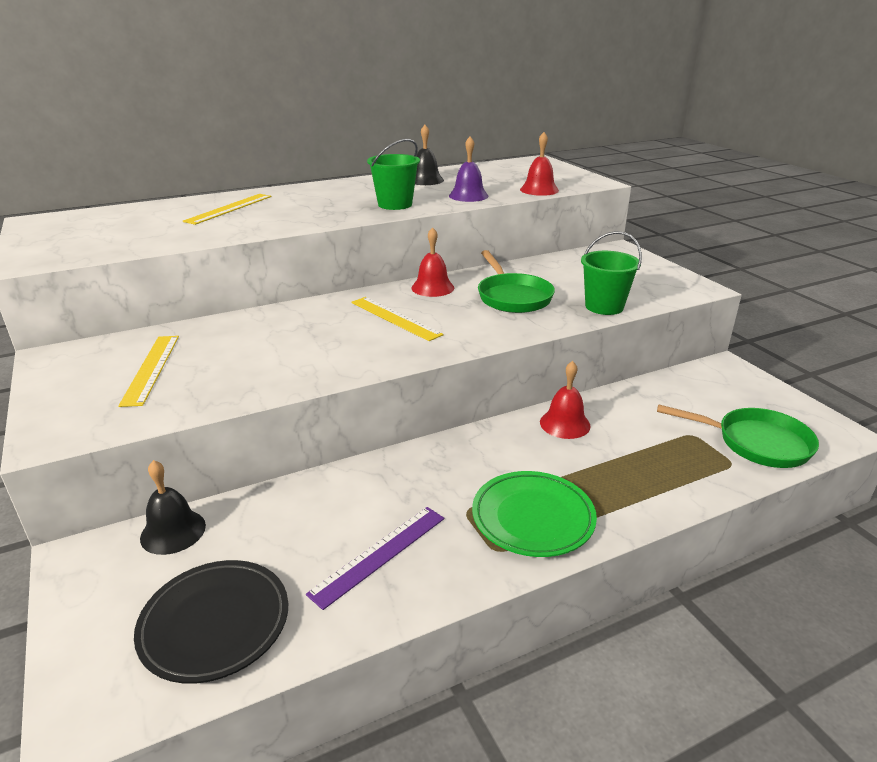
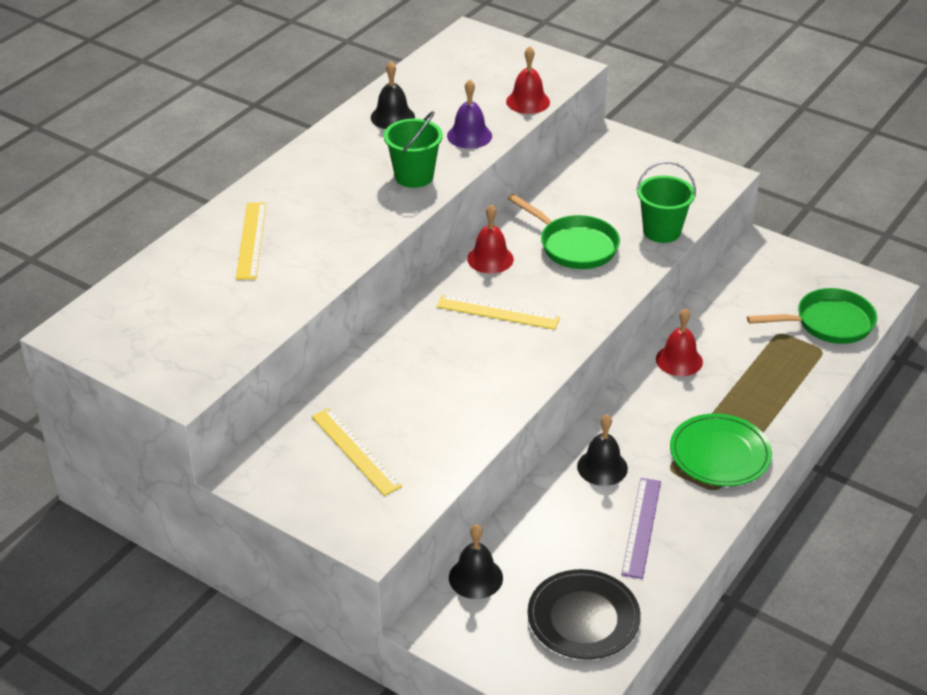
camera: 30 degrees left, 10 degrees up
none -> black bell [577,415,628,486]

